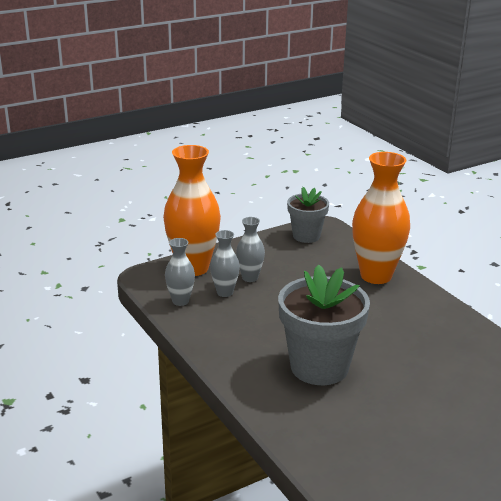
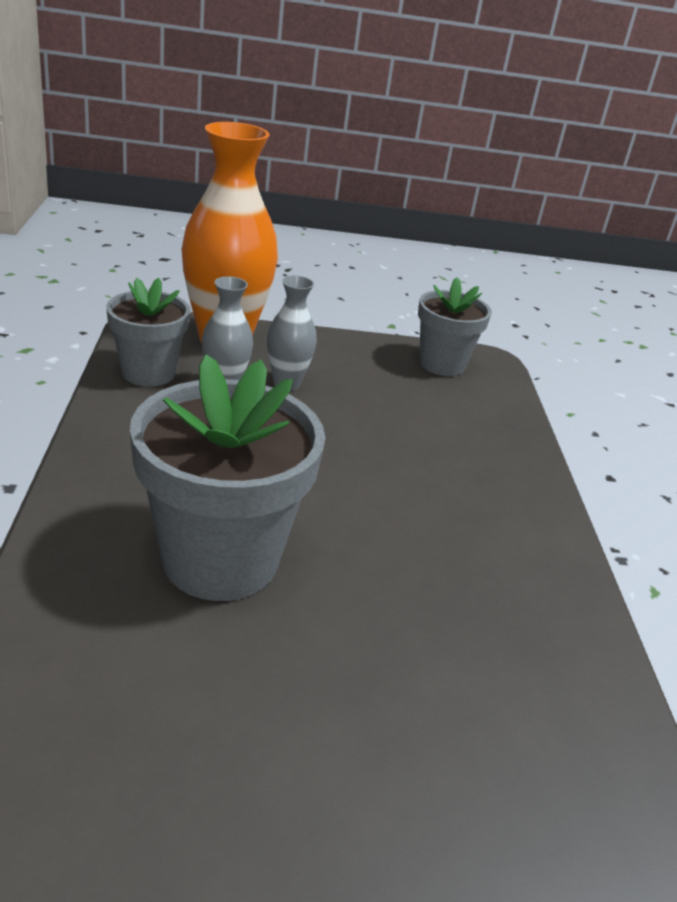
camera: 25 degrees right, 5 degrees up
grey vase [165,238,195,306] -> grey flower pot [106,278,191,387]
orange vase [352,152,410,284] -> none

